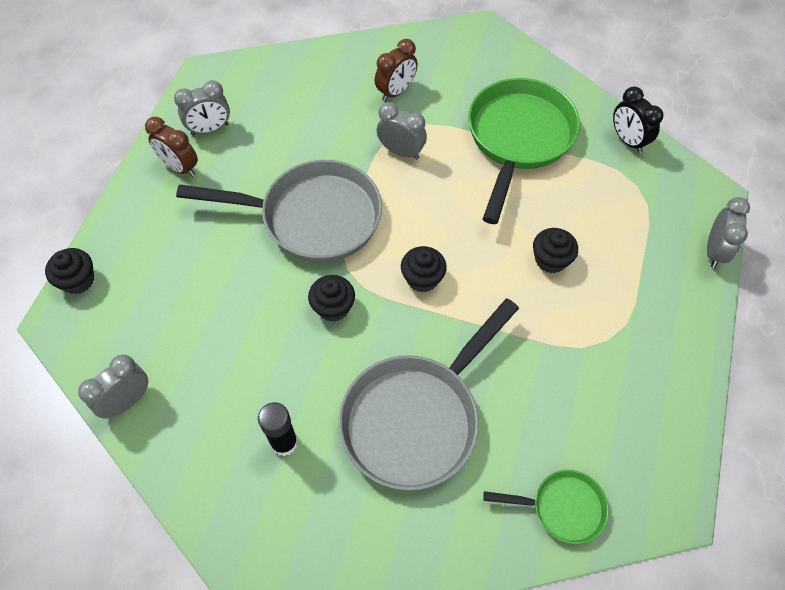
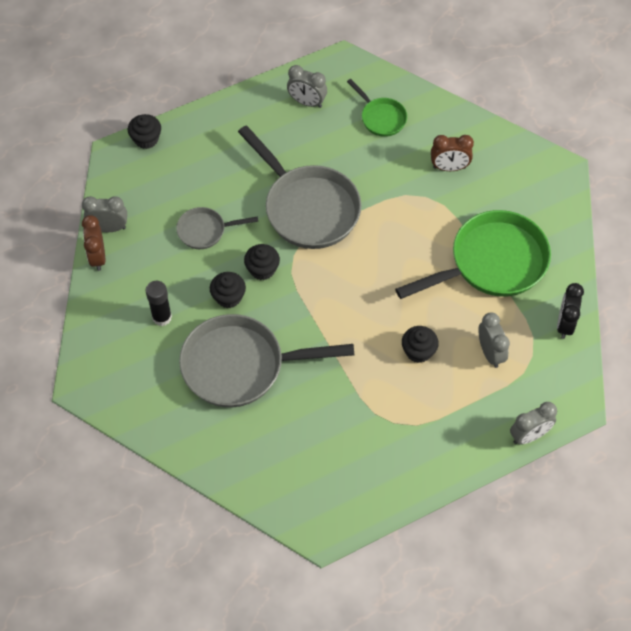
camera: 45 degrees right, 0 degrees up
brown clock [145,117,198,177] -> brown clock moved to [82,215,105,271]
grey clock [377,102,427,160] -> grey clock moved to [479,312,510,368]
black cupcake [401,246,447,292] -> black cupcake moved to [210,272,246,308]
green pan [483,470,609,544] -> green pan moved to [347,79,407,137]
none -> grey pan [176,207,258,249]

